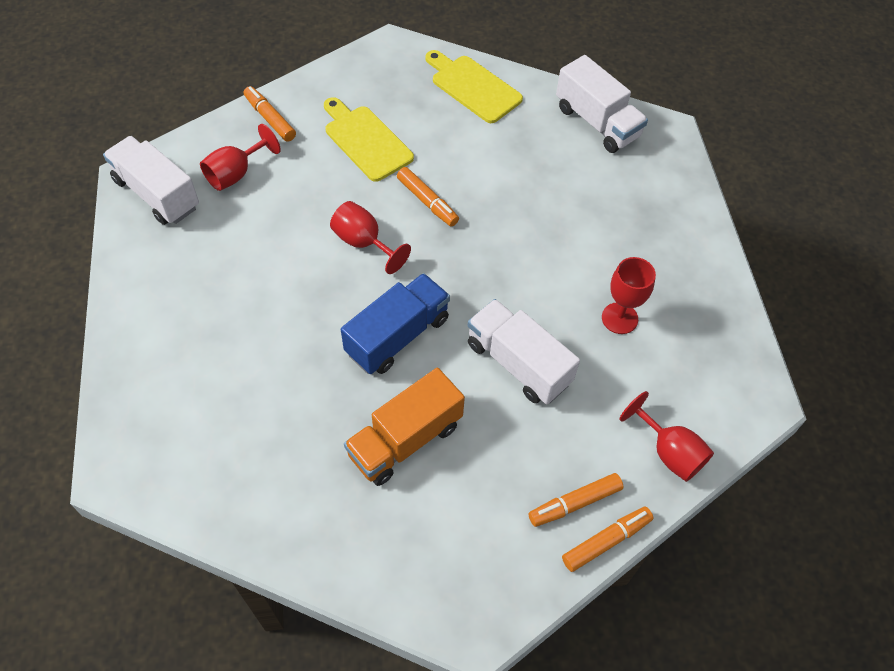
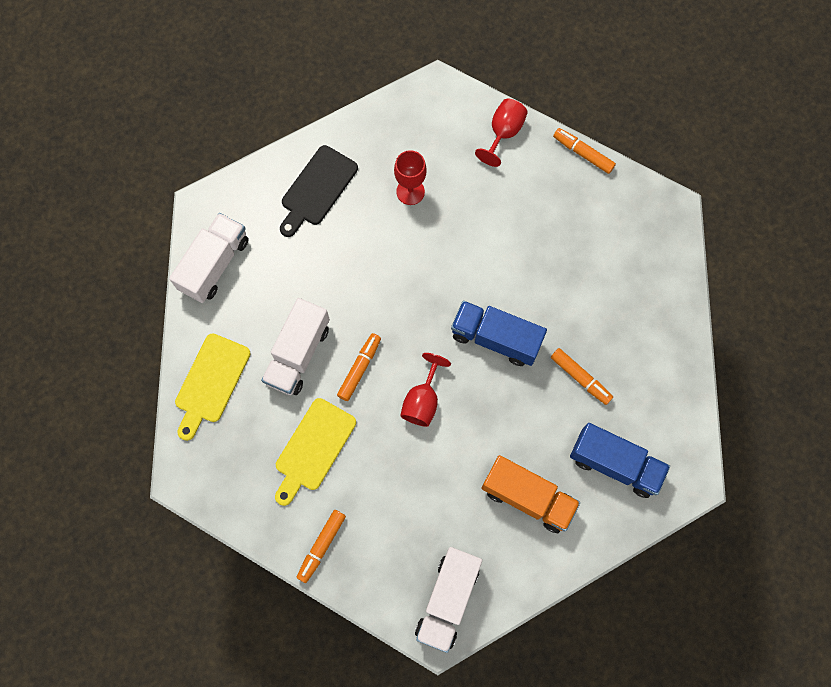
camera: 110 degrees left, 15 degrees up
red goblet [200,124,281,191] -> none
orange truck [344,368,465,486] -> orange truck moved to [482,455,580,533]
white truck [468,299,580,404] -> white truck moved to [261,298,330,395]
orange marker [529,473,623,527] -> orange marker moved to [551,348,613,405]
none -> black cutting board [280,145,358,237]
none -> blue truck [570,423,670,498]

